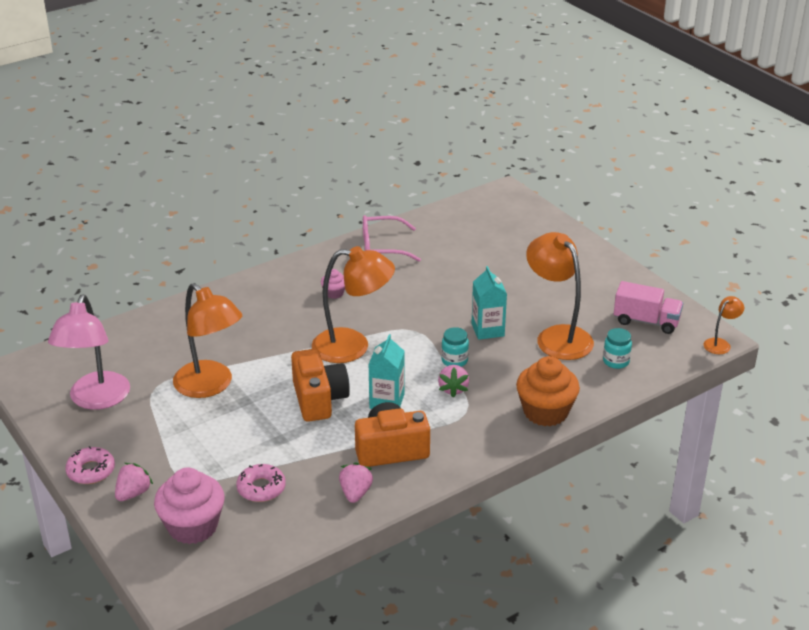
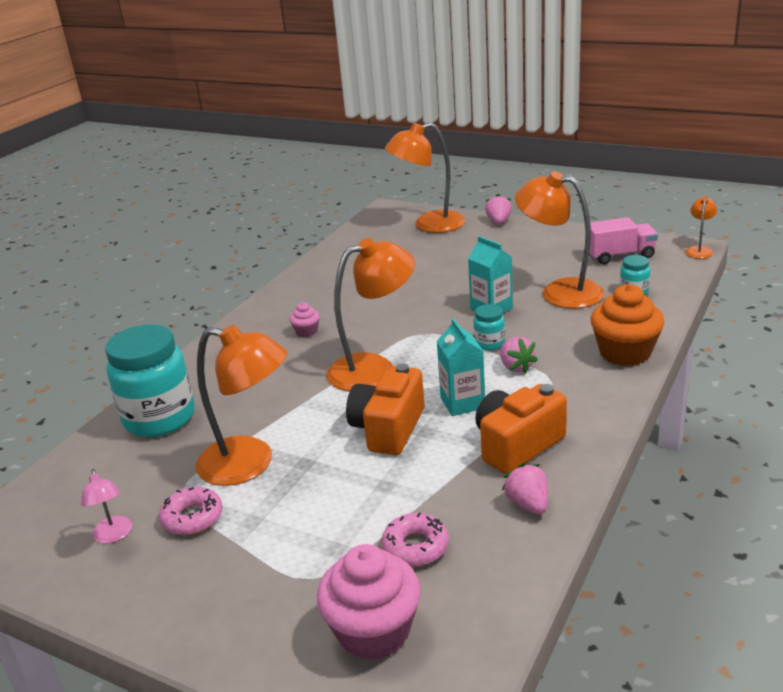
camera: 25 degrees left, 5 degrees down
pink lamp [48,295,130,410] -> pink lamp [81,469,132,544], size x0.47
pink donut [65,446,115,484] -> pink donut moved to [159,487,223,535]
pink strawberry [115,463,153,501] -> pink strawberry moved to [485,194,512,224]
orange camera [291,349,350,422] -> orange camera turned 120 degrees counterclockwise [346,363,425,455]
pink glasses [363,215,421,262] -> none
none -> turquoise jar [105,324,195,437]
none -> orange lamp [385,123,465,233]

